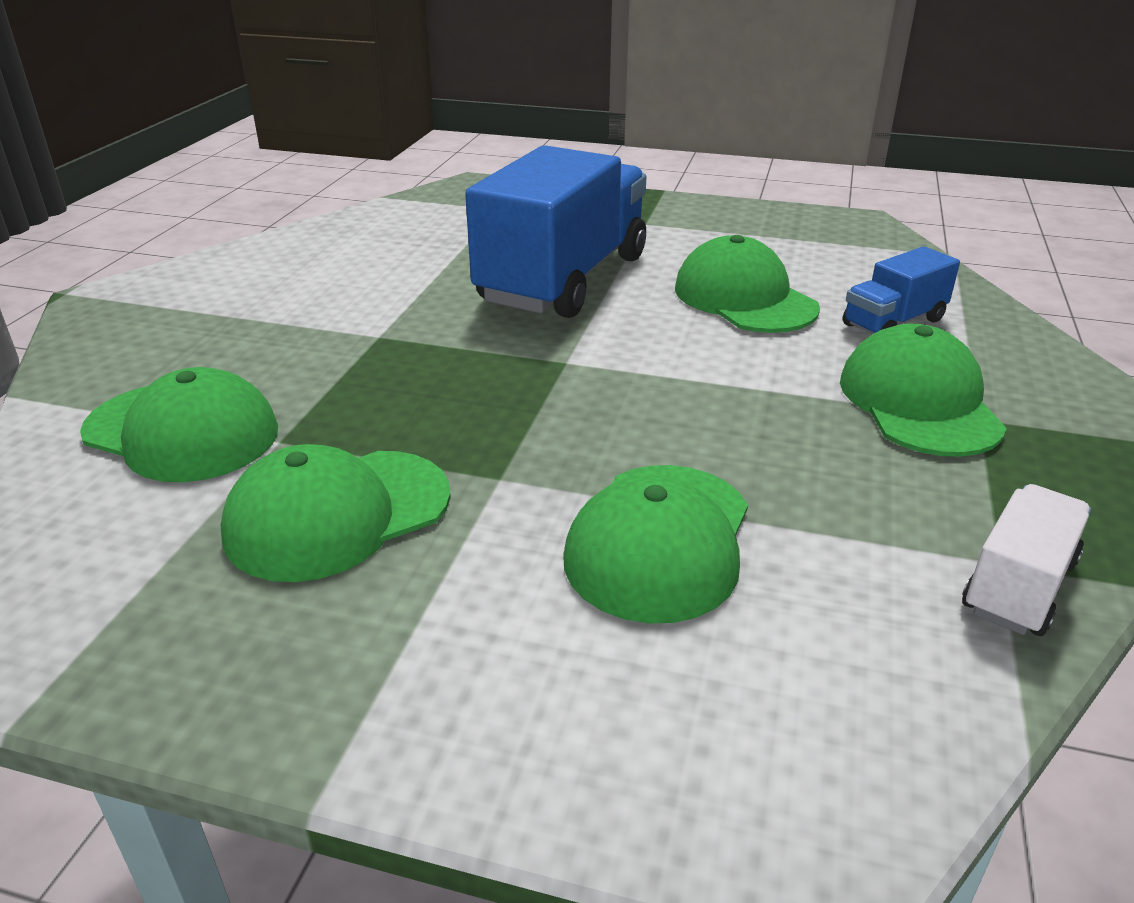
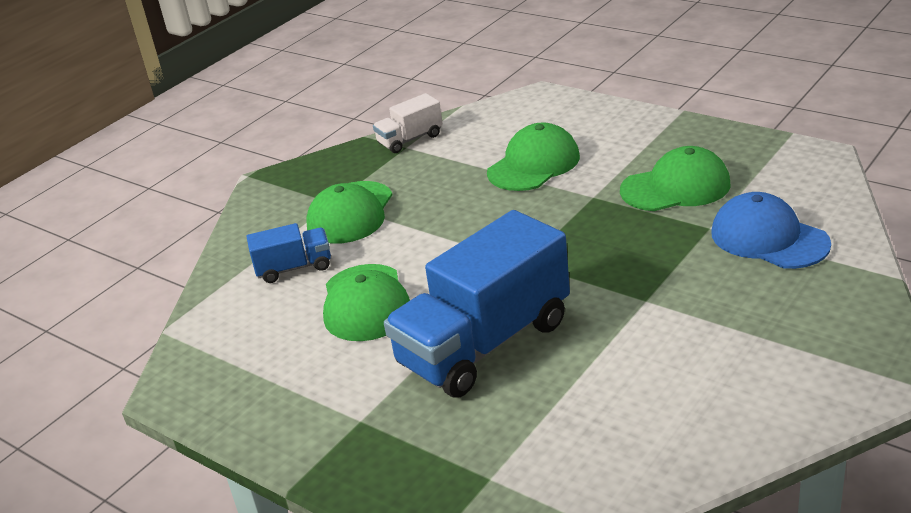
camera: 155 degrees left, 0 degrees up
green cap [80,367,278,482] -> blue cap [711,192,831,269]

